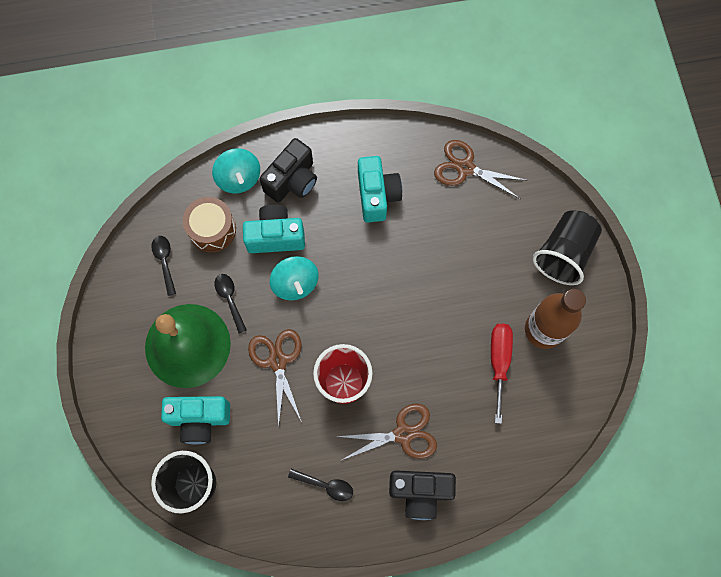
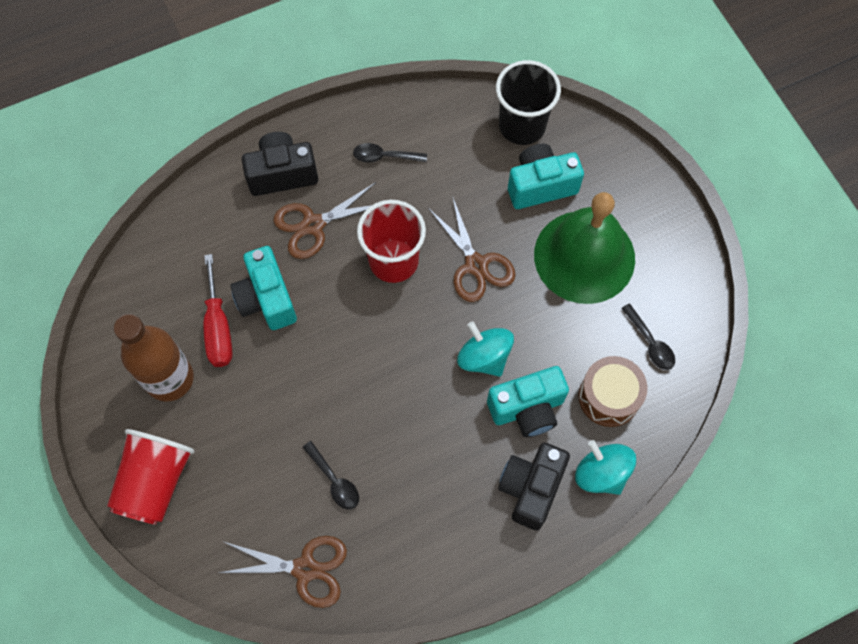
camera: 165 degrees right, 5 degrees down
black spoon [214,274,247,333] -> black spoon moved to [302,441,359,510]
turquoise camera [358,156,402,223] -> turquoise camera moved to [230,246,297,330]
black cup [532,210,602,285] -> red cup [107,429,194,525]

